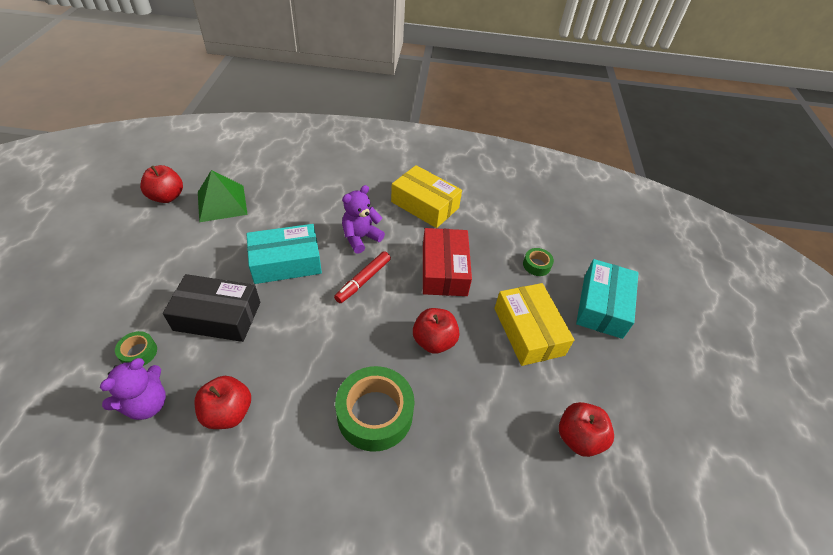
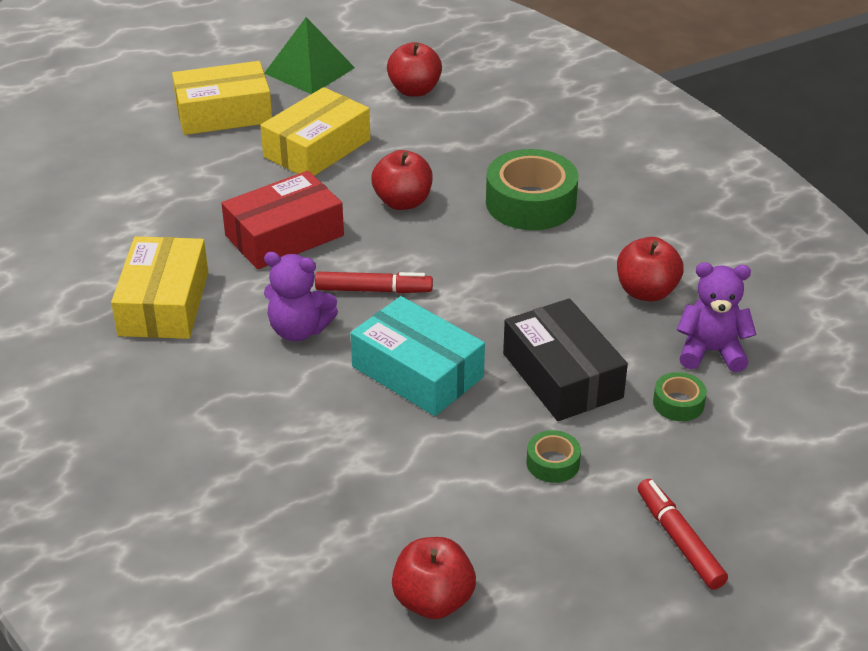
camera: 120 degrees left, 10 degrees down
green pyramid [198,170,248,222] -> green pyramid moved to [264,17,355,94]
green tape [523,248,554,276] -> green tape moved to [527,430,581,483]
turquoise box [576,259,638,339] -> yellow box [172,61,272,135]
none -> red marker [638,479,728,590]

